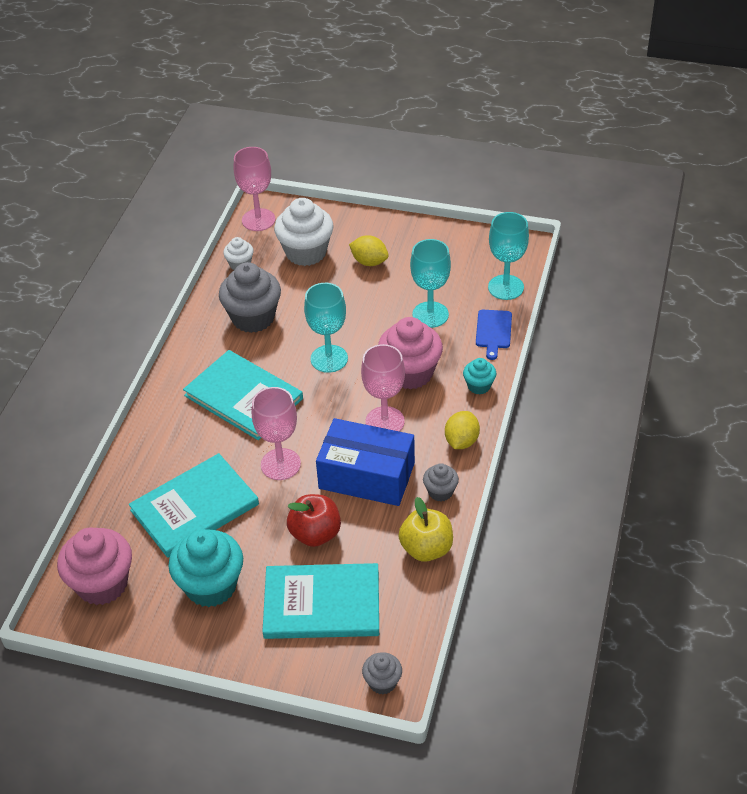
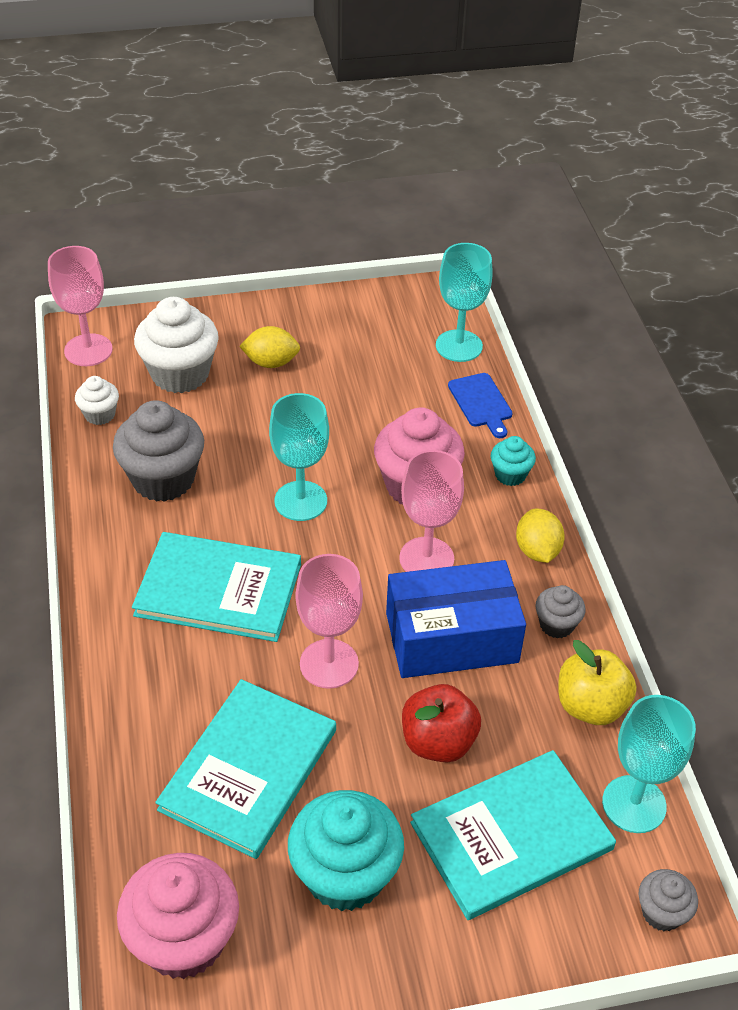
camera: 30 degrees left, 0 degrees up
turquoise goblet [410,239,451,328] -> turquoise goblet moved to [602,695,696,833]

